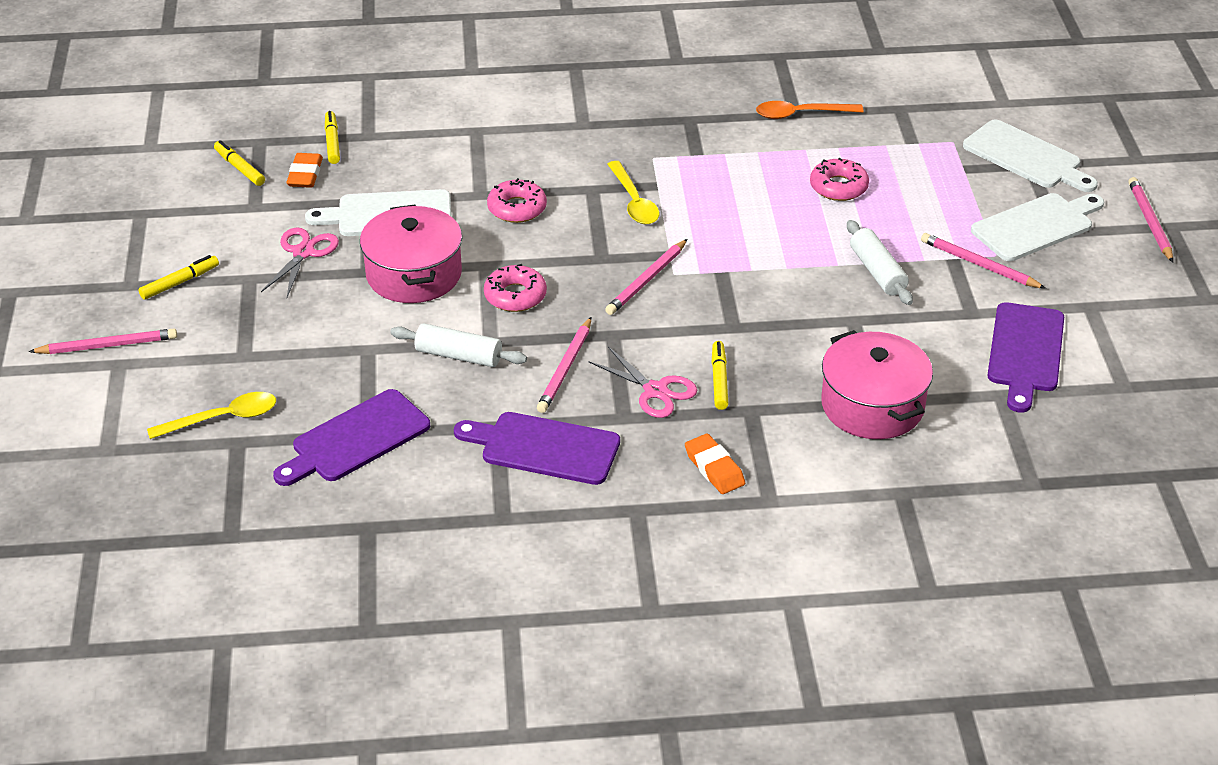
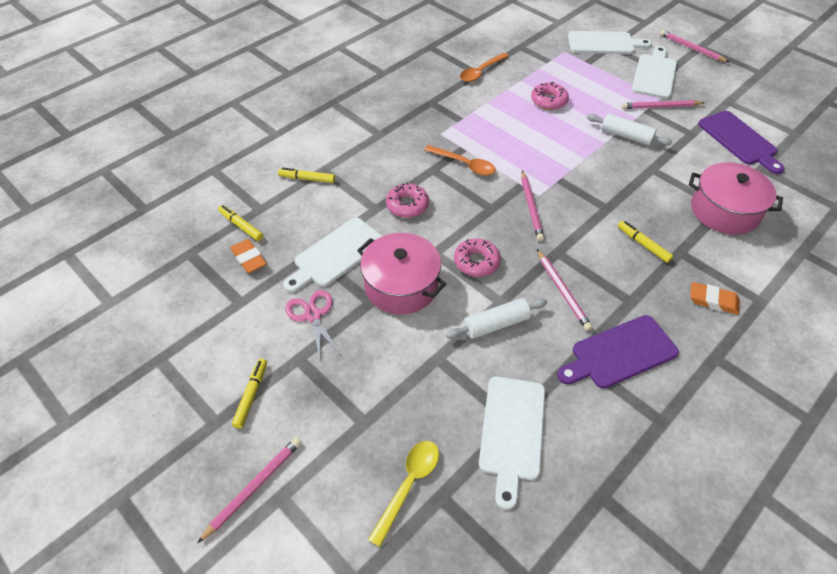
camera: 40 degrees left, 10 degrees up
yellow marker [214,140,265,186] -> yellow marker moved to [278,167,335,183]
purple cutting board [273,389,430,486] -> white cutting board [479,376,545,510]
pink scissors [589,347,697,418] -> none
yellow spoon [607,161,659,224] -> orange spoon [424,145,496,176]

